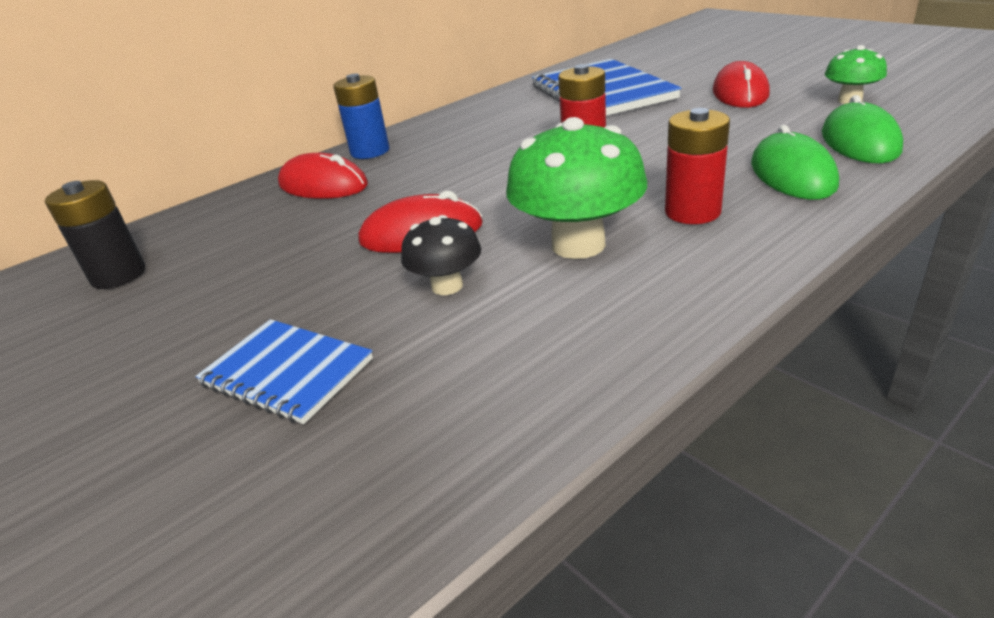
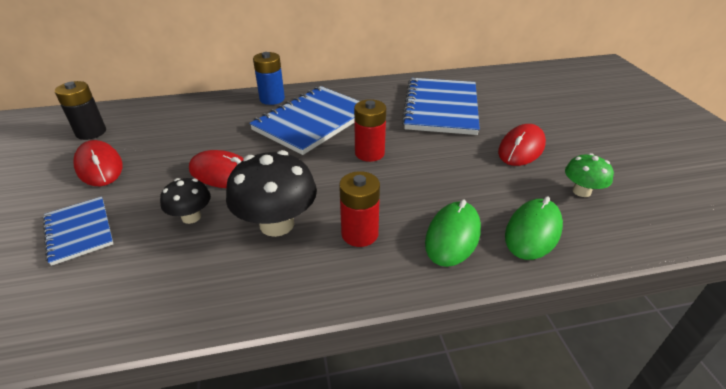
camera: 25 degrees right, 5 degrees up
red mouse [278,153,368,199] -> red mouse moved to [73,140,123,186]
green mushroom [506,117,647,259] -> black mushroom [226,150,317,237]
none -> blue notebook [249,86,359,155]

